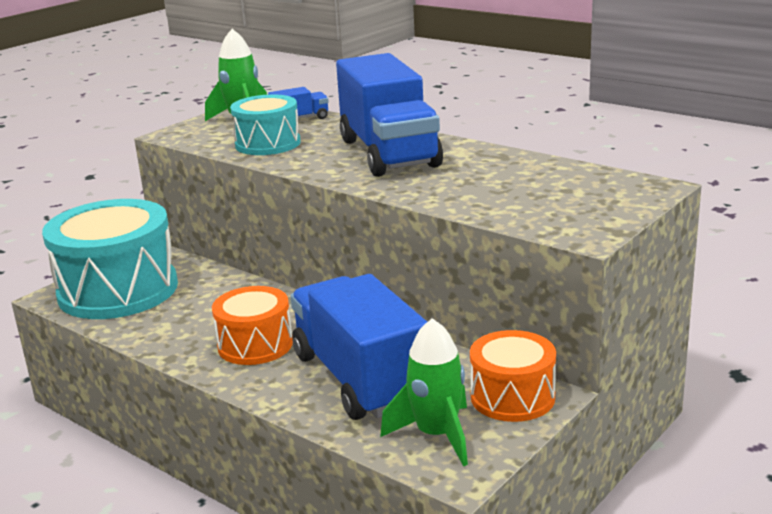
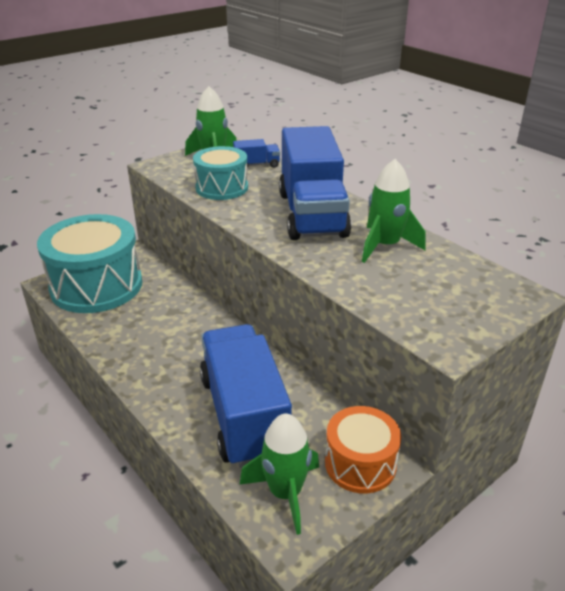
camera: 10 degrees right, 10 degrees up
orange drum [212,286,293,365] -> none
none -> green rocket [362,159,425,263]

